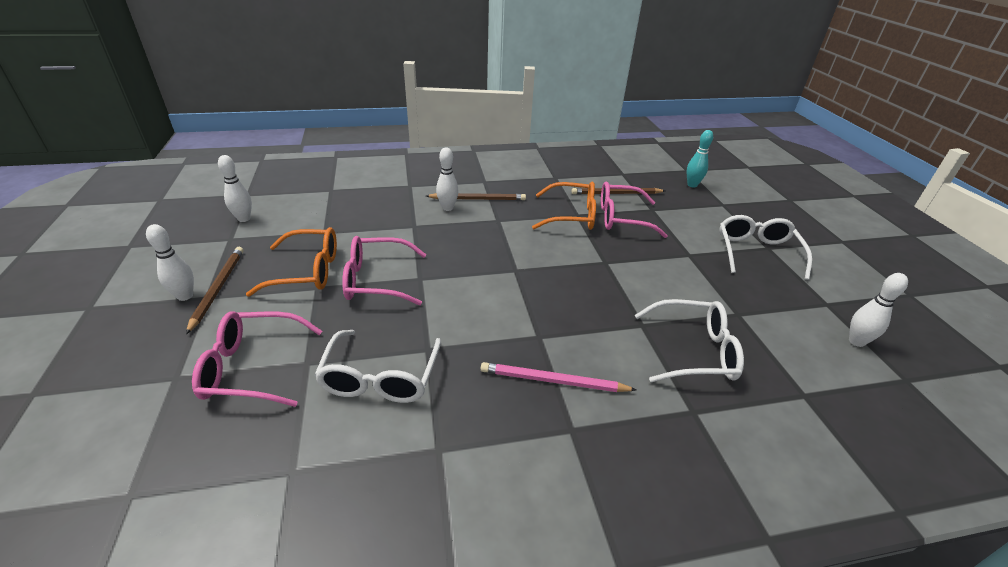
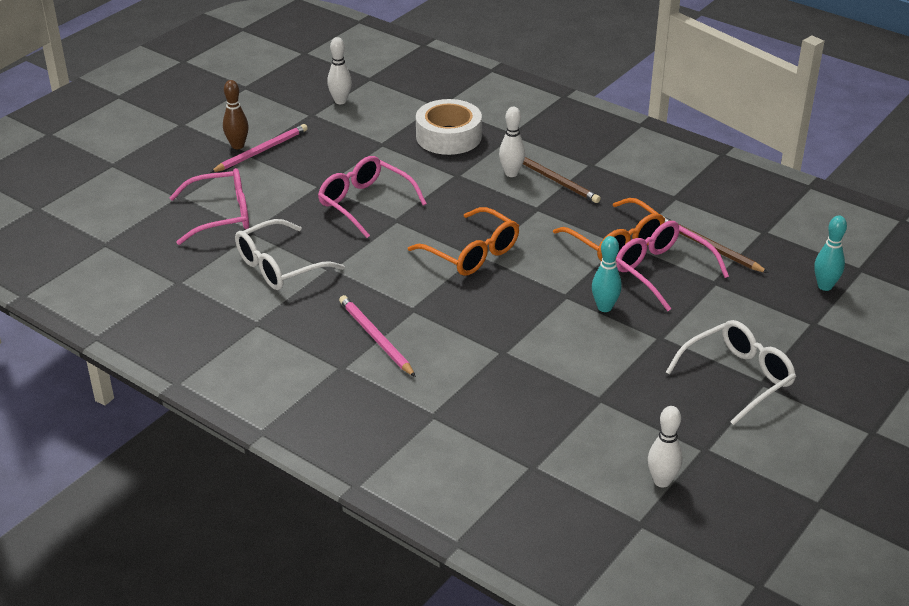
camera: 50 degrees right, 0 degrees up
white bowling pin [146,224,194,301] -> brown bowling pin [223,80,249,149]
brown pencil [186,247,244,334] -> pink pencil [210,124,308,173]
pink glasses [192,311,322,407] -> pink glasses turned 120 degrees clockwise [169,168,249,245]
orange glasses [246,227,337,297] -> orange glasses moved to [408,207,519,276]
white glasses [635,299,744,382] -> none
none -> white tape [416,99,482,155]
none -> turquoise bowling pin [592,236,622,312]

